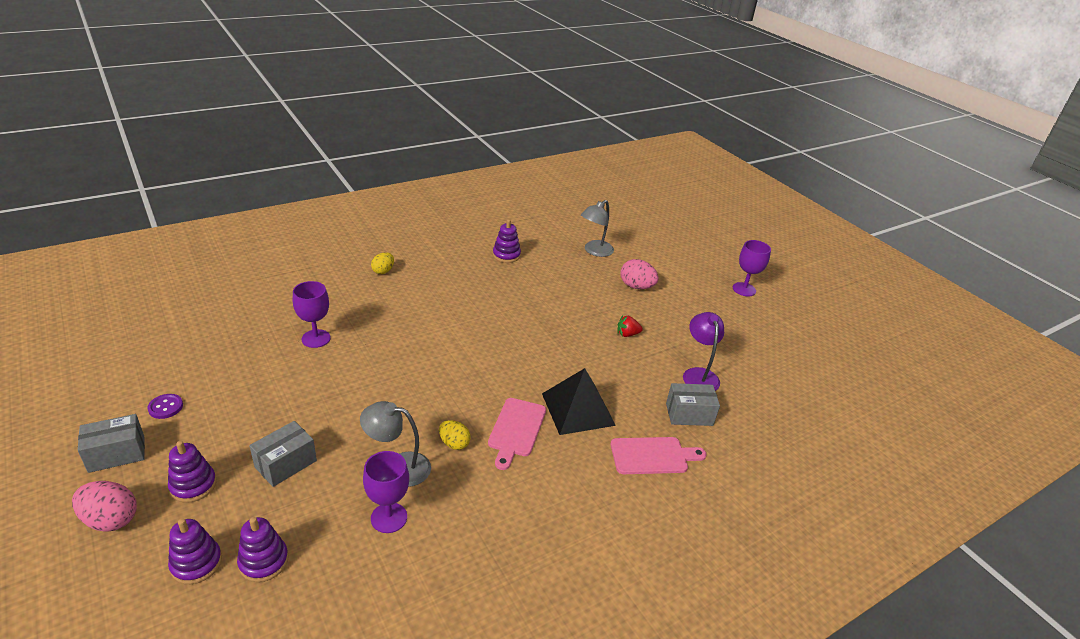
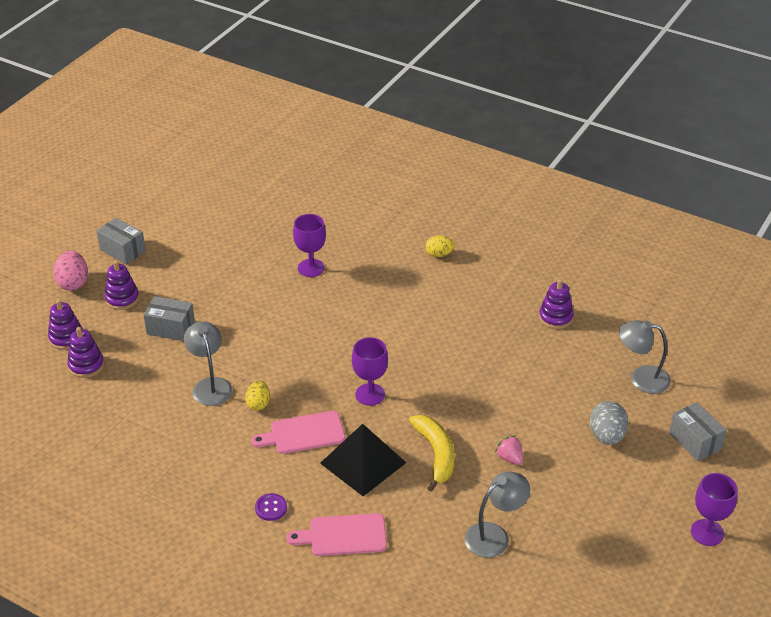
camera: 65 degrees right, 5 degrees up
purple button [147,394,183,419] -> purple button moved to [255,493,287,521]
purple goblet [363,451,409,533] -> purple goblet moved to [352,337,388,406]
pink cutting board [611,437,707,474] -> pink cutting board turned 120 degrees clockwise [286,513,387,556]
red strawberry [617,315,643,337] -> pink strawberry [495,435,523,465]
pink egg [620,259,659,289] -> grey egg [590,401,628,445]
grey box [666,383,720,426] -> grey box moved to [669,402,727,461]
purple lamp [683,312,724,391] -> grey lamp [465,471,530,558]
none -> yellow banana [409,415,455,492]

